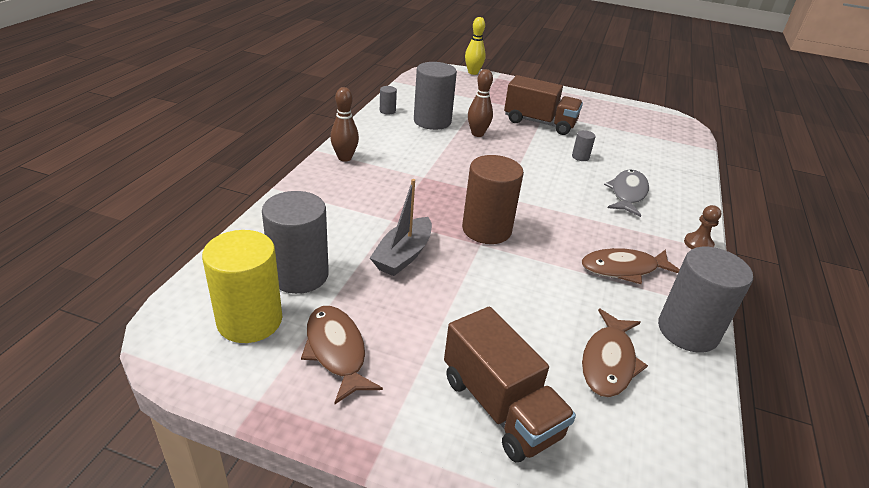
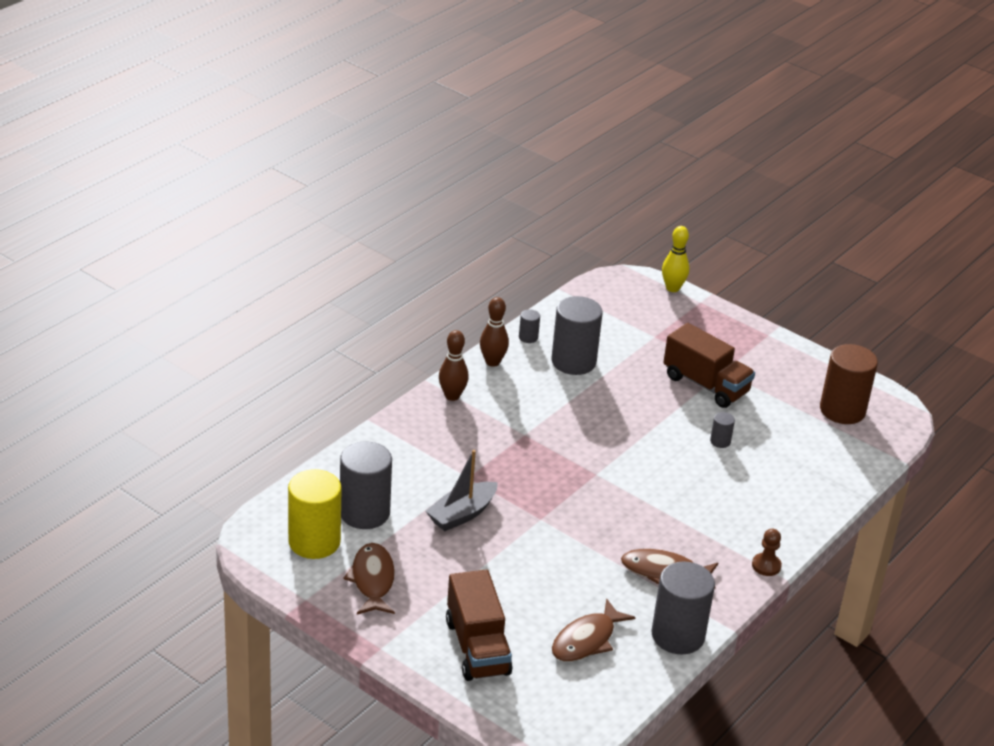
camera: 20 degrees right, 0 degrees up
brown cylinder [462,155,524,244] -> brown cylinder moved to [820,344,878,424]
brown bowling pin [468,69,493,137] -> brown bowling pin moved to [480,297,509,367]
grey fish [604,170,649,217] -> none

